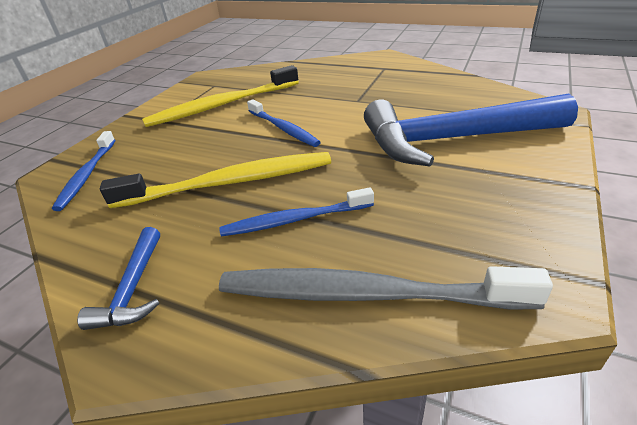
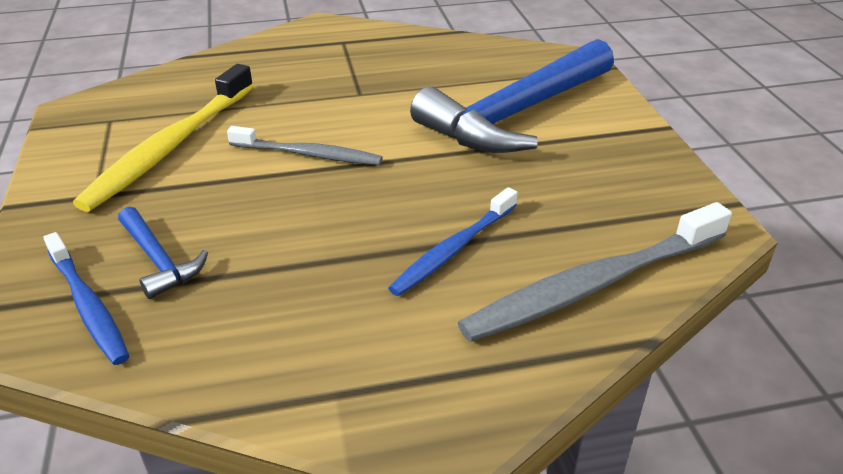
camera: 40 degrees left, 0 degrees up
blue hammer [77,227,160,330] -> blue hammer moved to [118,207,208,299]
yellow toothbrush [100,152,331,208] -> none
blue toothbrush [247,99,321,147] -> grey toothbrush [227,126,383,165]

